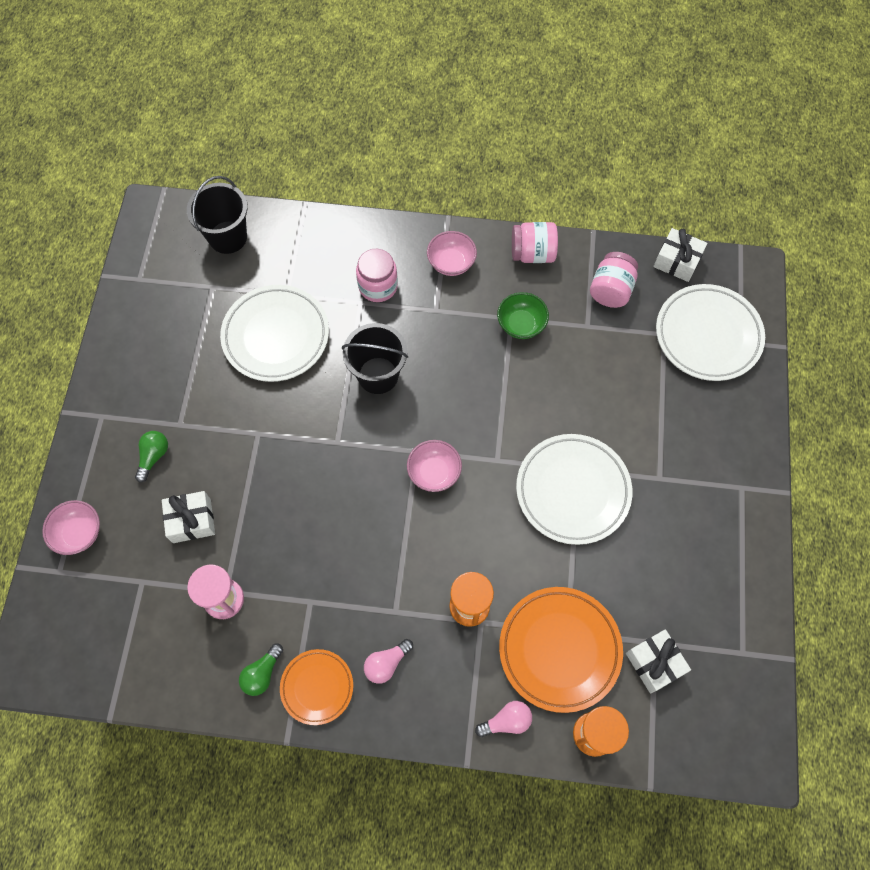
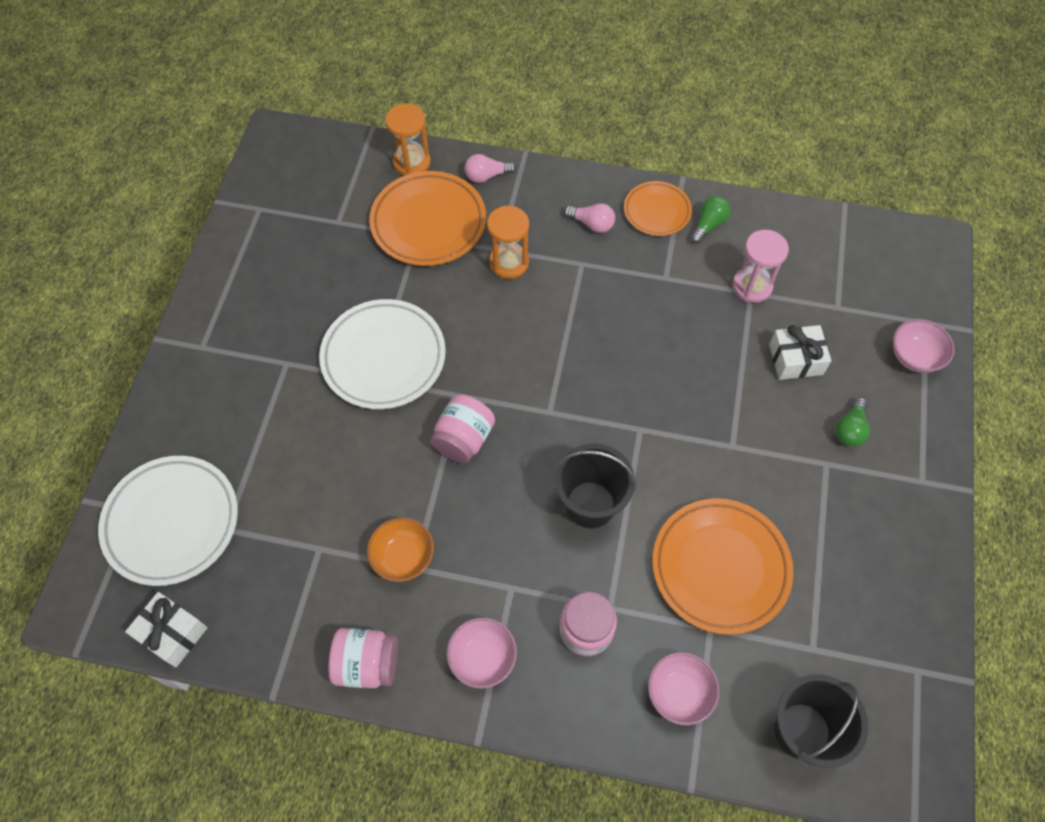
camera: 175 degrees left, 5 degrees down
white plate [220,285,329,382] -> orange plate [652,498,794,635]
pink light bulb [364,639,413,684] -> pink light bulb turned 60 degrees clockwise [564,203,615,233]
pink bowl [407,440,462,492] -> pink bowl moved to [648,652,720,725]
green bowl [497,292,549,339] -> orange bowl [367,517,434,582]
pink jar [590,252,638,308] -> pink jar moved to [430,395,495,463]
white gift [626,629,691,693] -> none

